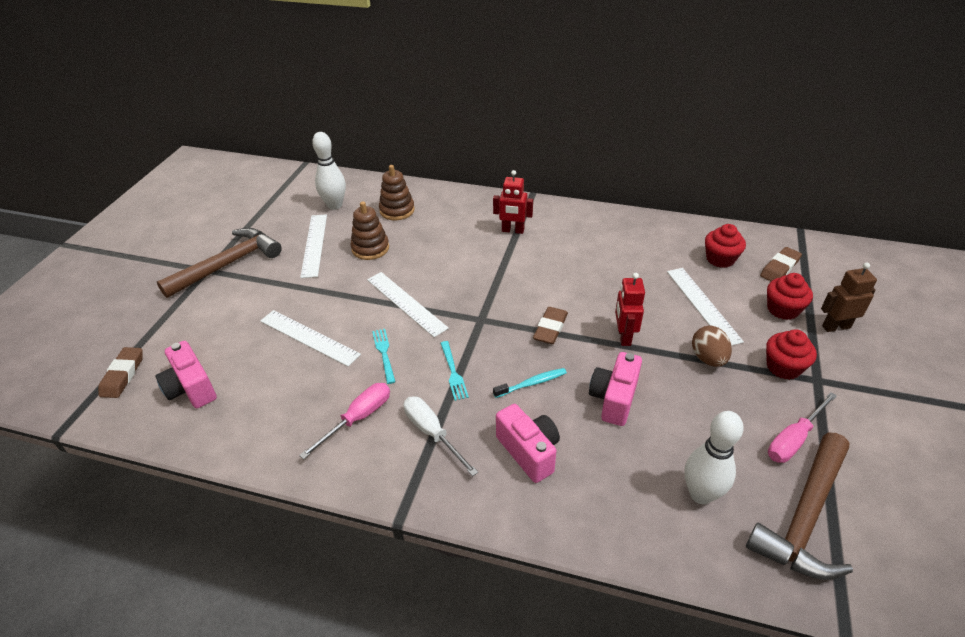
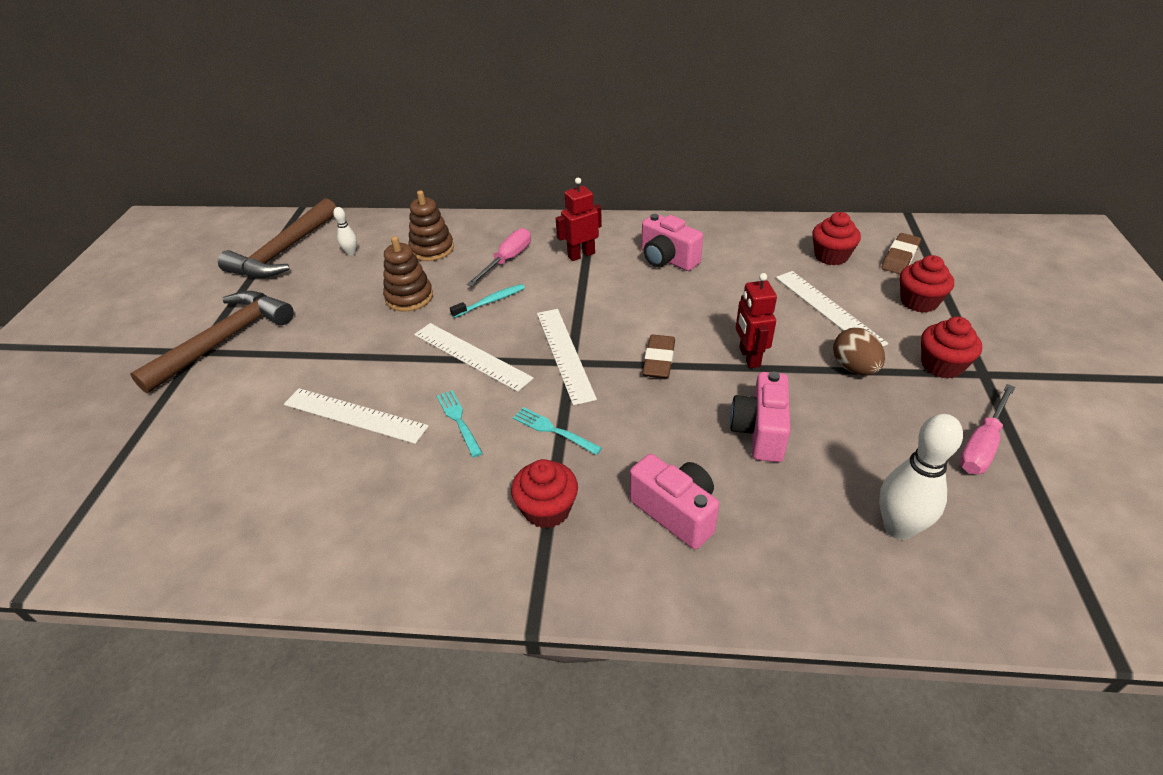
camera: 10 degrees left, 0 degrees up
brown eraser [98,347,143,398] -> none
pink camera [155,341,217,408] -> pink camera moved to [641,214,703,271]
pink screwdriver [299,383,390,459] -> pink screwdriver moved to [467,228,531,286]
white ruler [300,214,327,278] -> white ruler moved to [537,309,597,405]
white bowling pin [312,132,346,210] -> white bowling pin [333,207,357,256], size x0.51
white screwdriver [404,396,478,476] -> red cupcake [511,459,578,529]
turquoise fork [440,341,469,401] -> turquoise fork turned 150 degrees clockwise [513,407,602,455]
red robot [493,170,533,234] -> red robot turned 150 degrees clockwise [556,178,602,261]
turquoise toothbrush [493,368,567,398] -> turquoise toothbrush moved to [450,284,525,318]
brown hammer [746,433,853,580] -> brown hammer moved to [218,198,336,278]
brown robot [821,263,877,332] -> none

